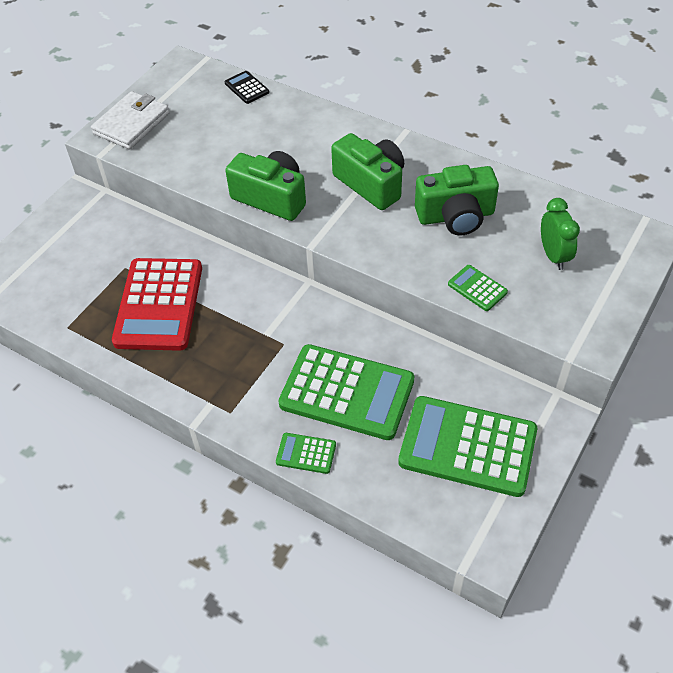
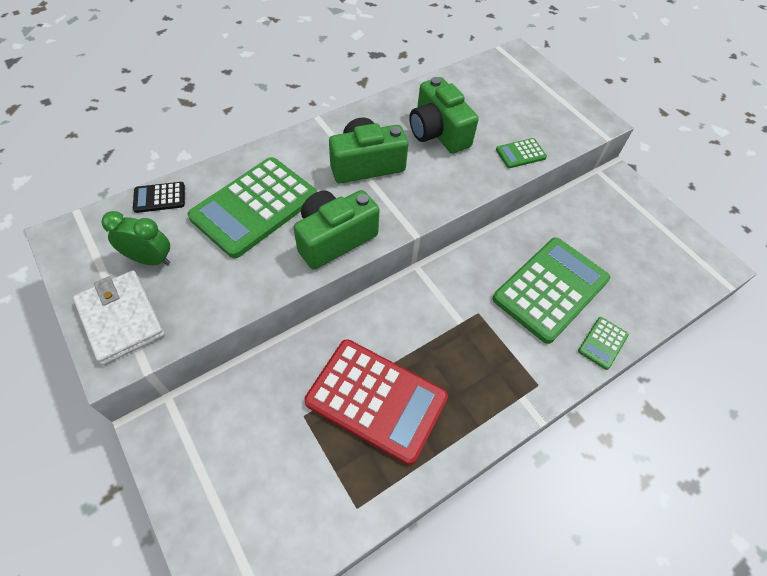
camera: 70 degrees left, 5 degrees up
green calculator [398,396,537,497] -> green calculator moved to [188,157,317,258]
green camera [415,165,499,236] -> green camera turned 135 degrees clockwise [409,77,479,154]
green clock [541,198,580,270] -> green clock moved to [101,211,170,265]

